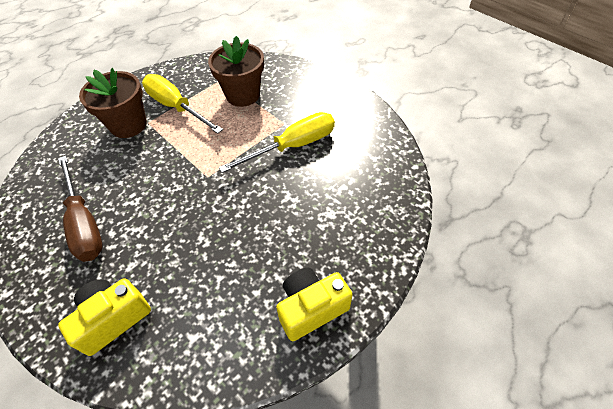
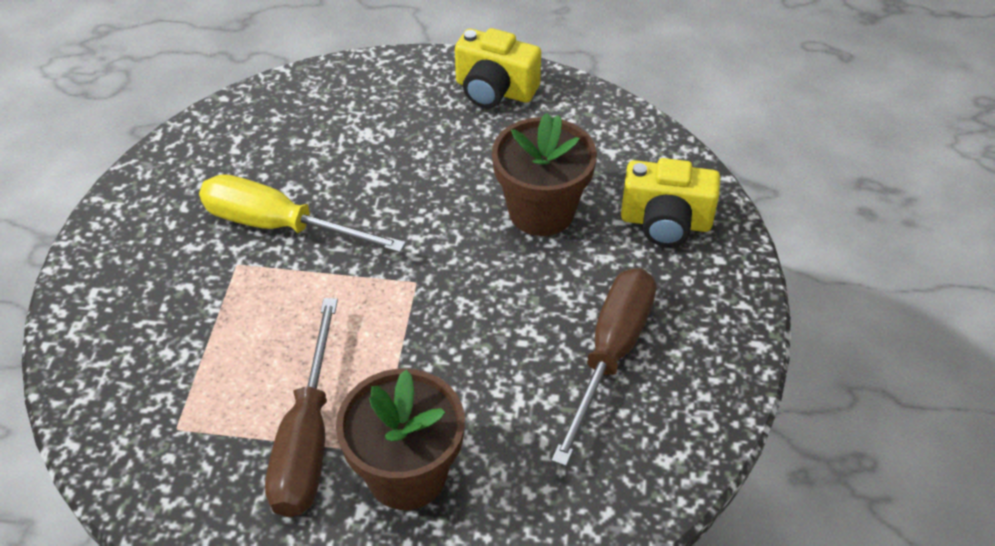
camera: 130 degrees left, 5 degrees down
yellow screwdriver [142,74,223,134] -> brown screwdriver [265,298,338,517]
brown flower pot [208,36,264,107] -> brown flower pot moved to [492,113,597,236]

